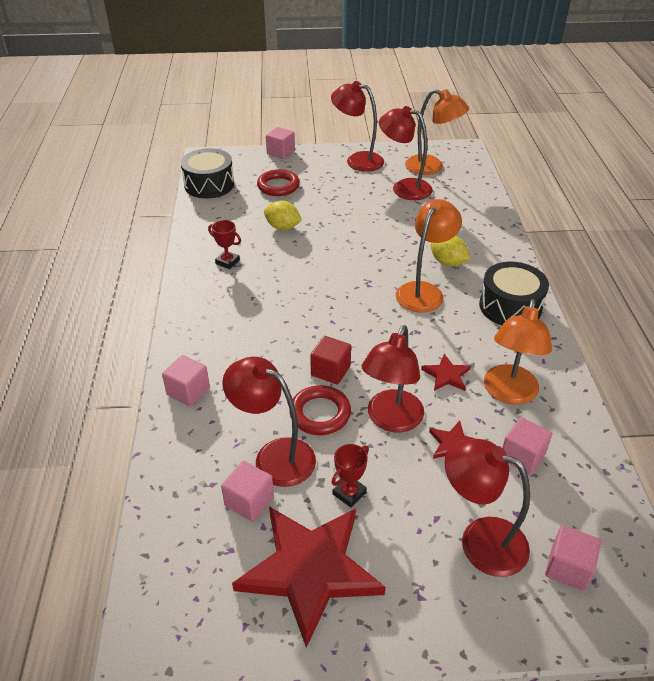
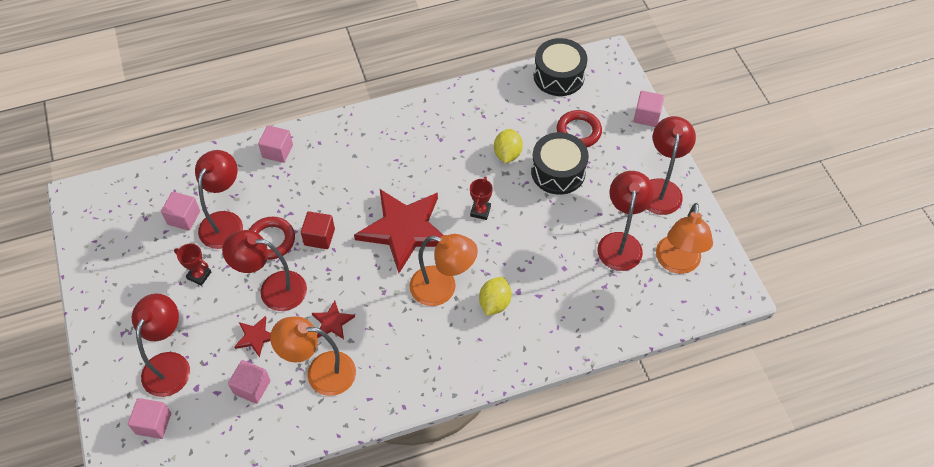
camera: 75 degrees right, 15 degrees up
red trophy [208,220,241,269] -> red trophy moved to [470,177,493,220]
red star [232,507,386,648] -> red star moved to [354,189,443,273]
black drum [479,262,549,325] -> black drum moved to [531,132,589,195]

